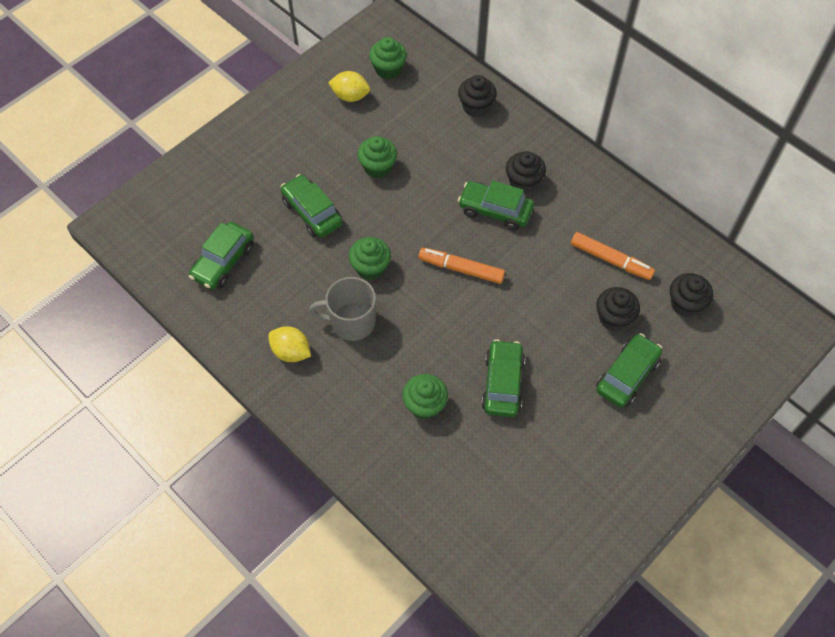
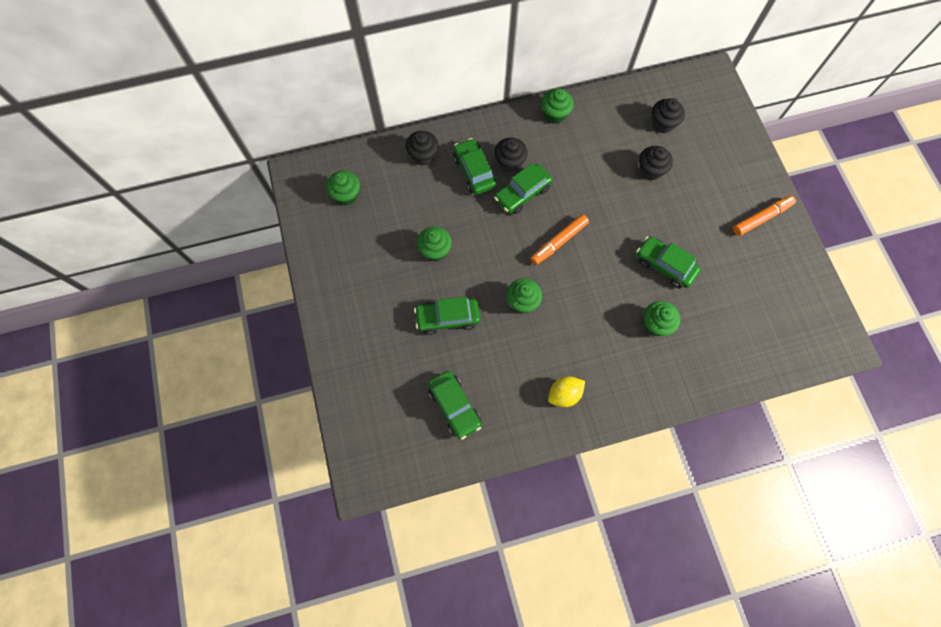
camera: 60 degrees left, 10 degrees up
grey mug [309,277,376,341] -> none
yellow lemon [328,71,370,102] -> none
orange marker [571,232,655,280] -> orange marker moved to [733,195,796,236]
green car [596,333,662,408] -> green car moved to [453,138,496,195]
none -> green cupcake [541,89,574,124]

